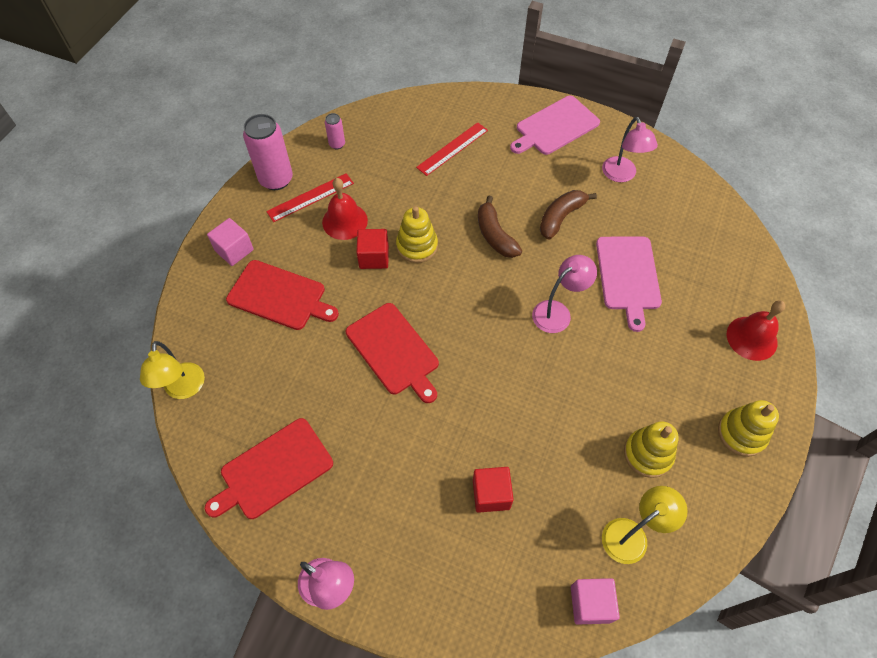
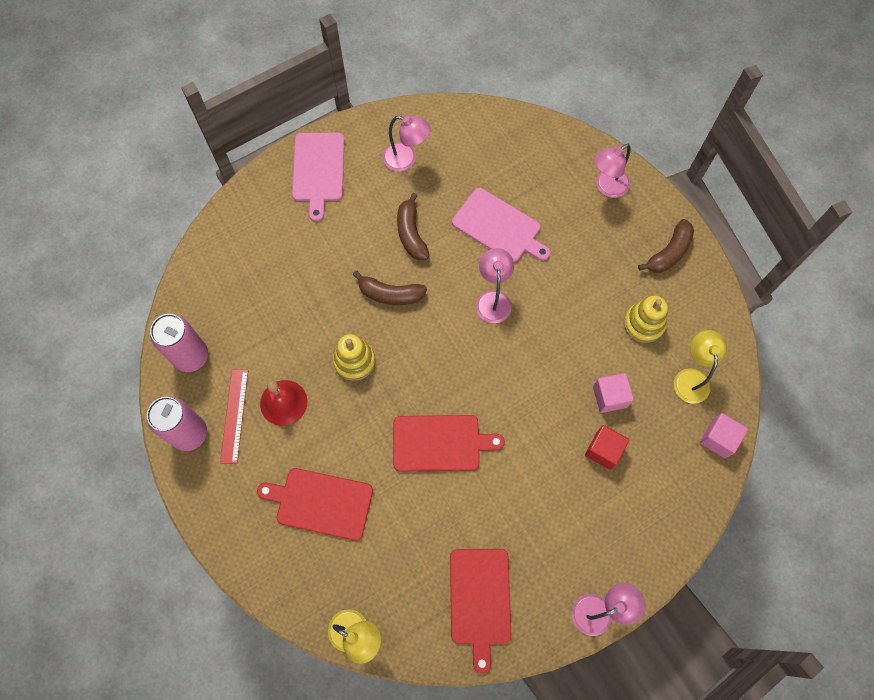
camera: 55 degrees left, 10 degrees up
pink cube [207,218,254,266] -> pink cube moved to [593,373,634,413]
red cutting board [226,260,339,330] -> red cutting board turned 135 degrees counterclockwise [257,468,373,541]
pink can [325,113,345,149] -> pink can [150,314,208,372], size x2.04
red cube [356,229,389,269] -> none
red ruler [416,122,488,176] -> none
yellow stacking toy [718,400,779,457] -> brown banana [638,219,694,273]
red bell [727,300,785,361] -> pink lamp [594,144,631,198]

